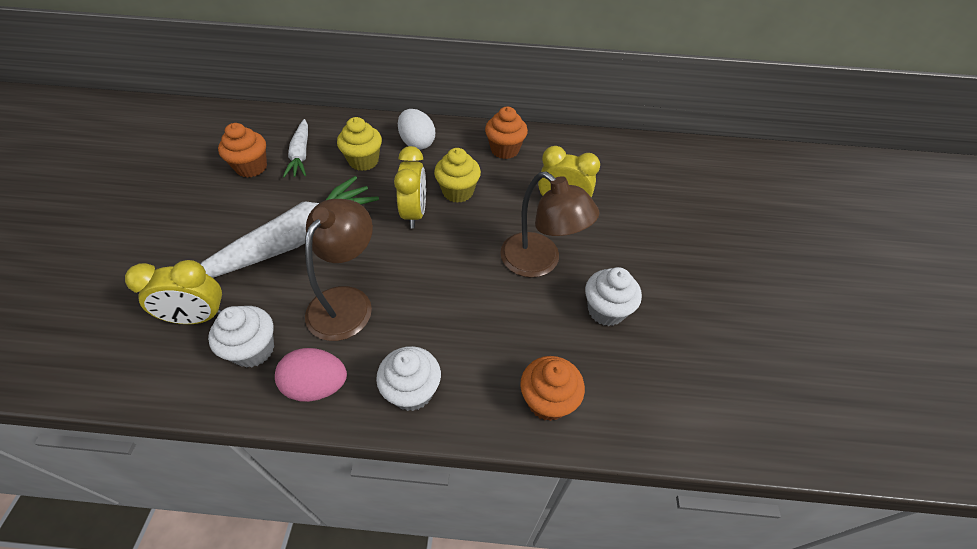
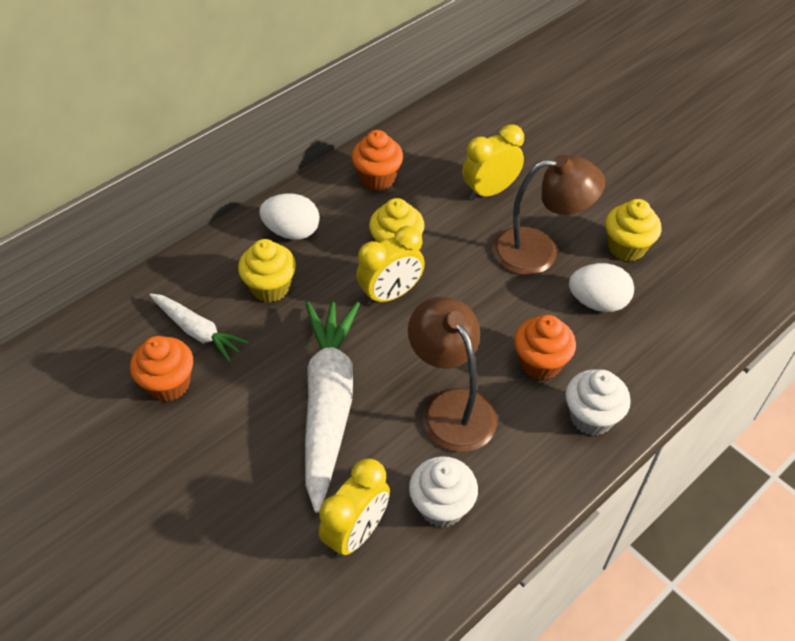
camera: 45 degrees left, 0 degrees up
pink egg [275,348,347,402] -> none
yellow clock [394,146,426,229] -> yellow clock turned 105 degrees clockwise [357,226,425,305]
orange cupcake [520,356,585,421] -> orange cupcake moved to [514,315,576,380]
white cupcake [585,267,642,326] -> yellow cupcake [605,199,661,261]
none -> white egg [569,263,634,312]

